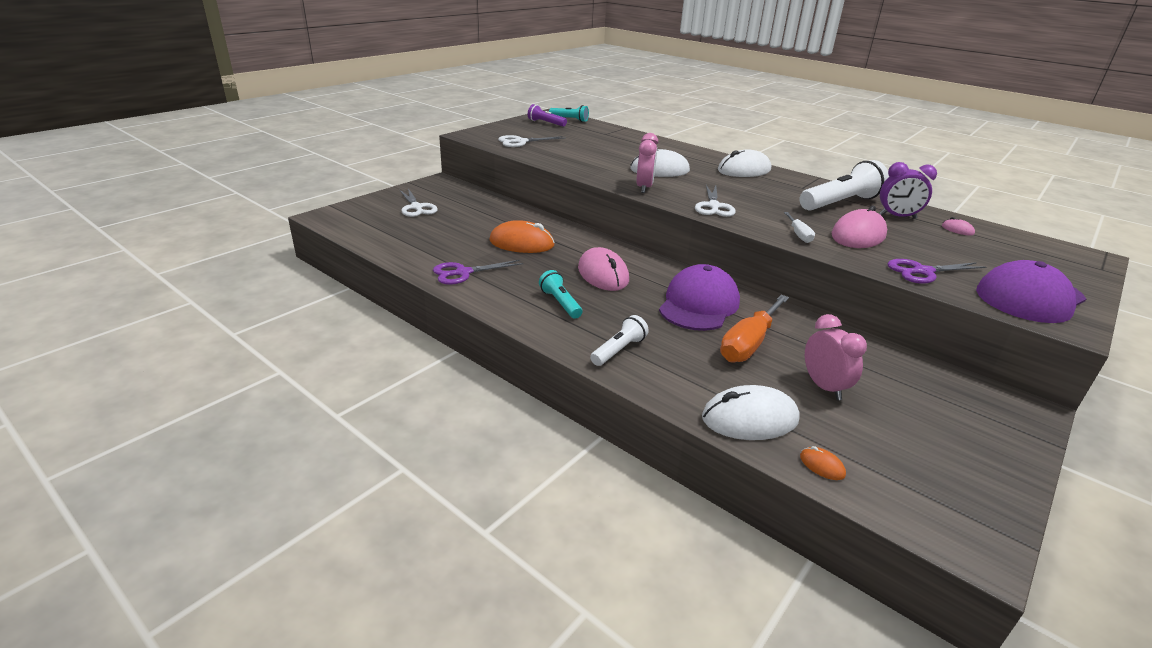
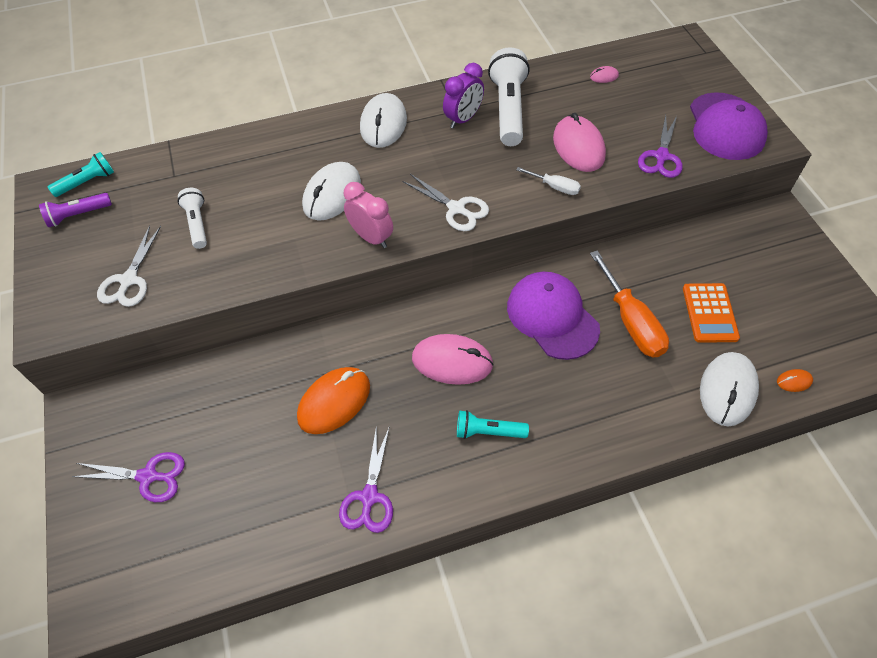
camera: 55 degrees left, 25 degrees up
white scissors [399,188,438,217] -> purple scissors [72,452,185,502]
white flashlight [590,315,649,366] -> white flashlight moved to [178,188,207,249]
pink clock [805,314,867,400] -> orange calculator [683,283,740,343]
purple clock [879,162,937,219] -> purple clock moved to [443,63,484,129]

